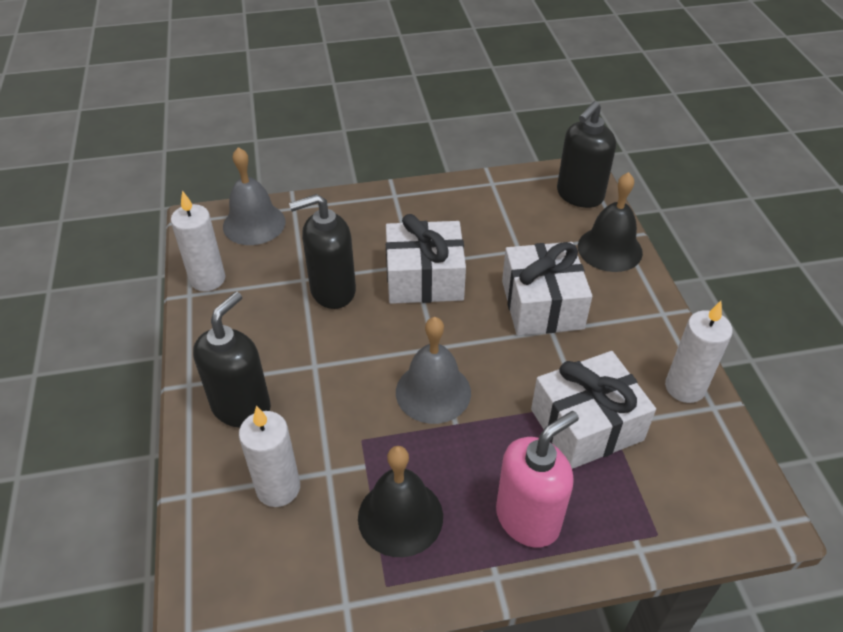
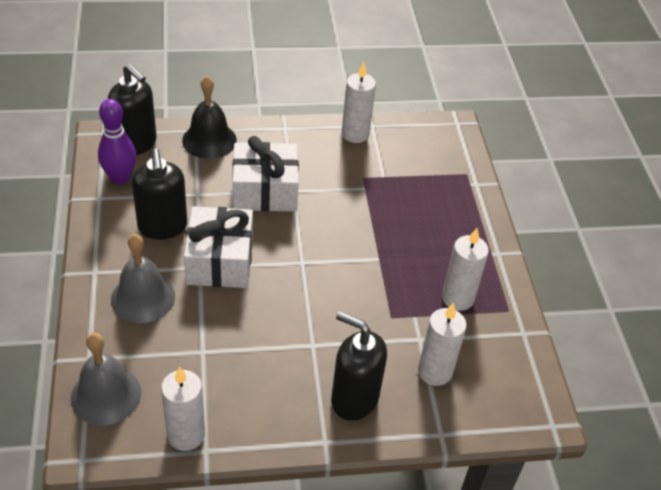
camera: 90 degrees left, 0 degrees up
black soap dispenser [289,194,356,309] -> black soap dispenser moved to [132,148,187,240]
black bell [358,446,443,557] -> white candle [442,228,489,311]
grey bell [396,317,471,424] -> grey bell moved to [111,234,175,323]
pink soap dispenser [496,411,579,548] -> none
white gift [531,351,656,469] -> none
none -> purple bowling pin [98,99,136,184]

